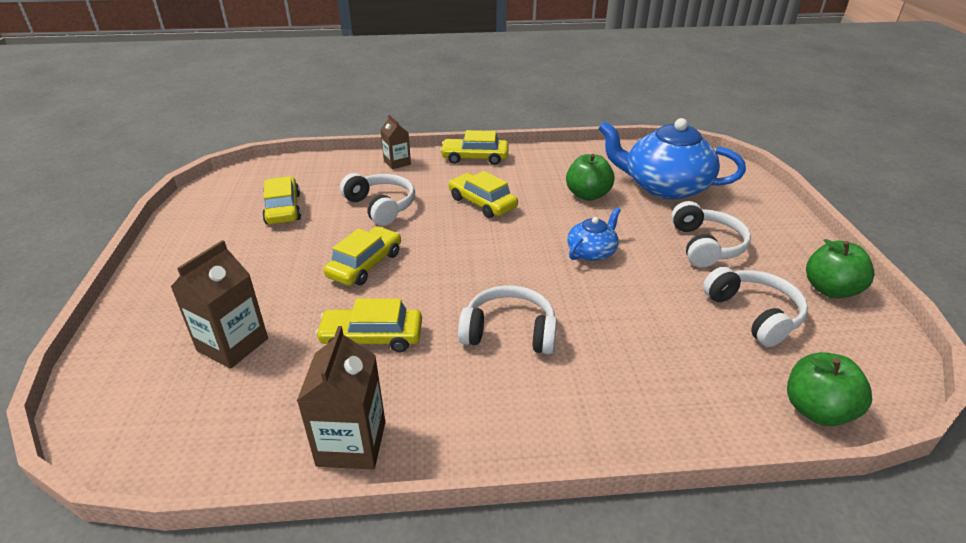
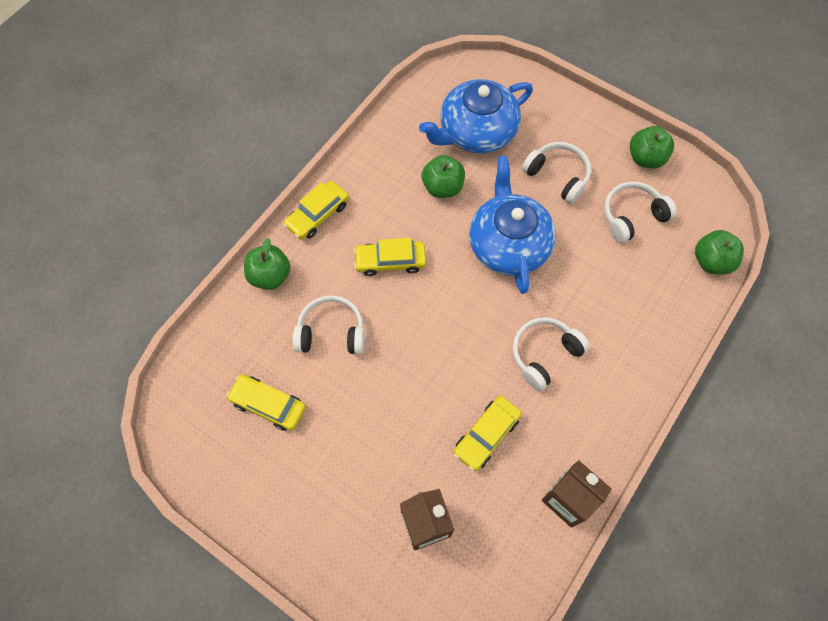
camera: 50 degrees left, 30 degrees up
yellow car [324,226,401,286] -> none
brown carton [380,115,411,169] -> green apple [244,238,291,290]
blue teapot [567,208,621,261] -> blue teapot [469,156,556,294], size x2.03
white headphones [703,267,808,347] -> white headphones turned 45 degrees counterclockwise [604,182,677,243]

